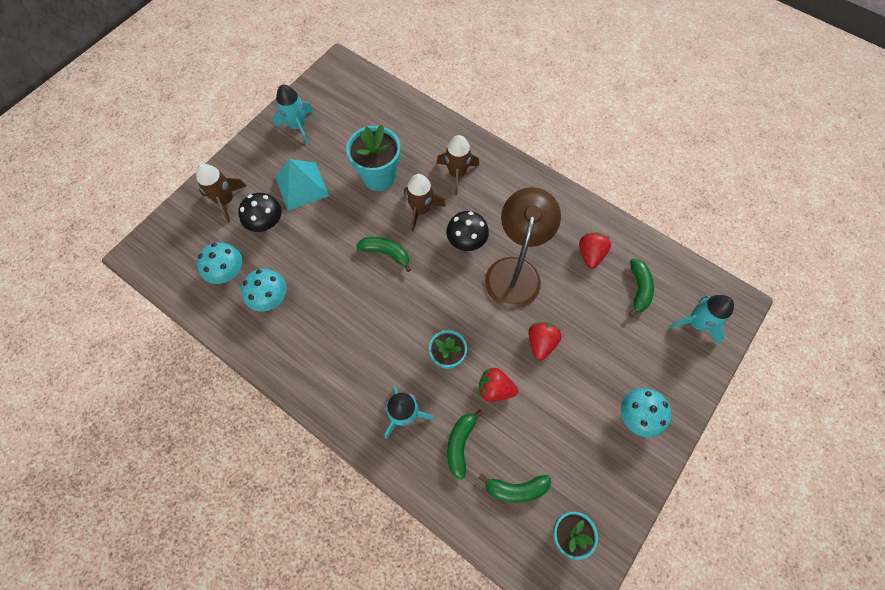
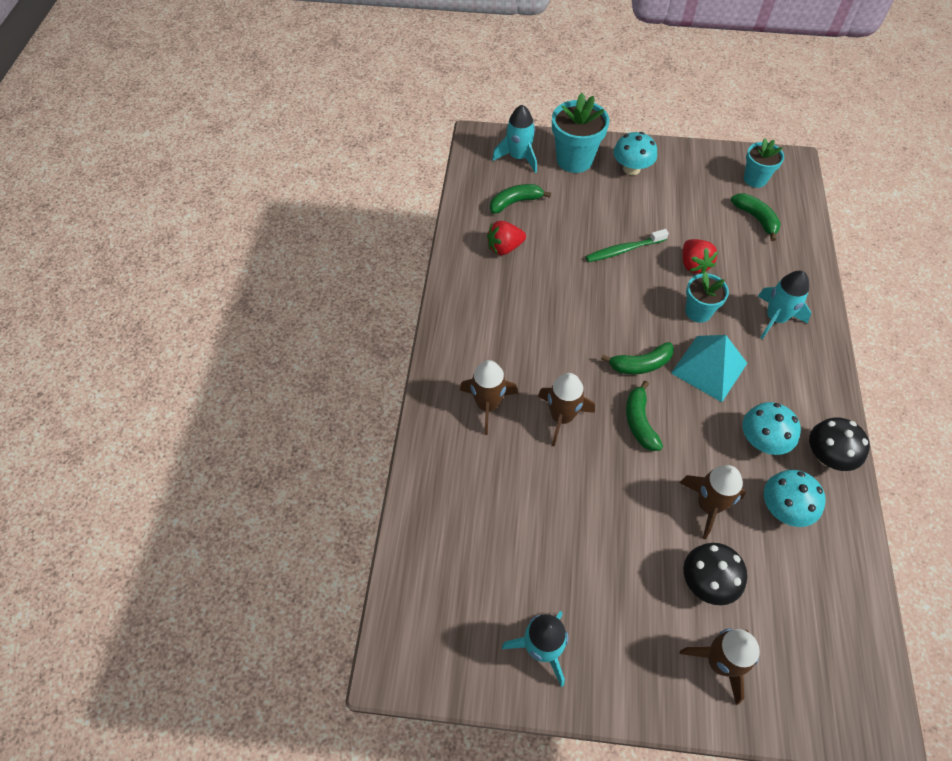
camera: 120 degrees left, 10 degrees down
turquoise mushroom [197,242,242,284] -> turquoise mushroom moved to [742,402,801,455]
turquoise pyramid [275,159,329,211] -> turquoise pyramid moved to [671,335,747,402]
turquoise flower pot [346,125,400,191] -> turquoise flower pot moved to [552,93,609,173]
black mushroom [446,211,489,251] -> black mushroom moved to [809,417,870,471]
green banana [447,410,483,480] -> green banana moved to [601,342,674,374]
brown lamp [485,187,561,308] -> none
red strawberry [528,322,562,360] -> green toothbrush [585,229,669,262]
none -> brown rocket [679,465,746,539]

